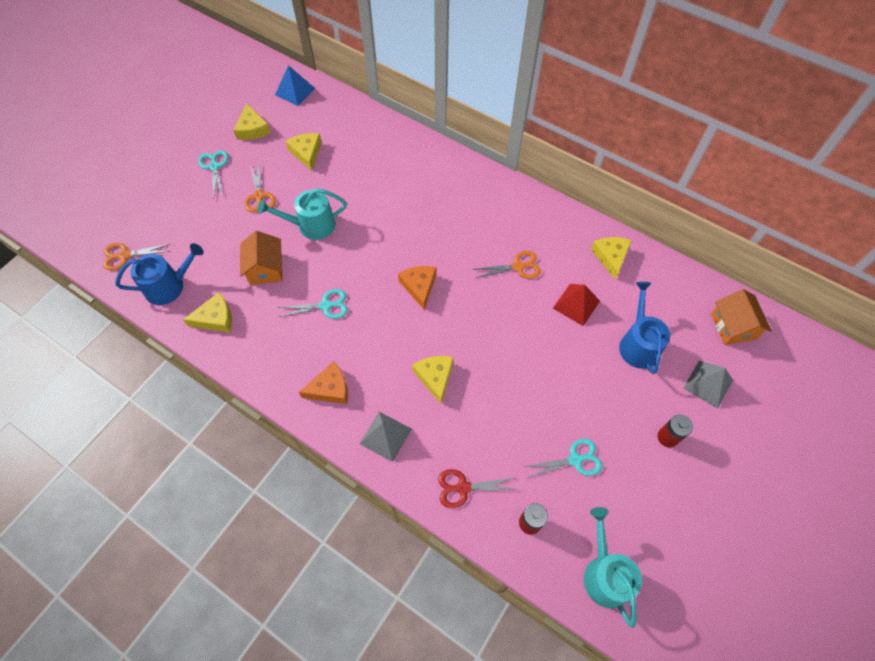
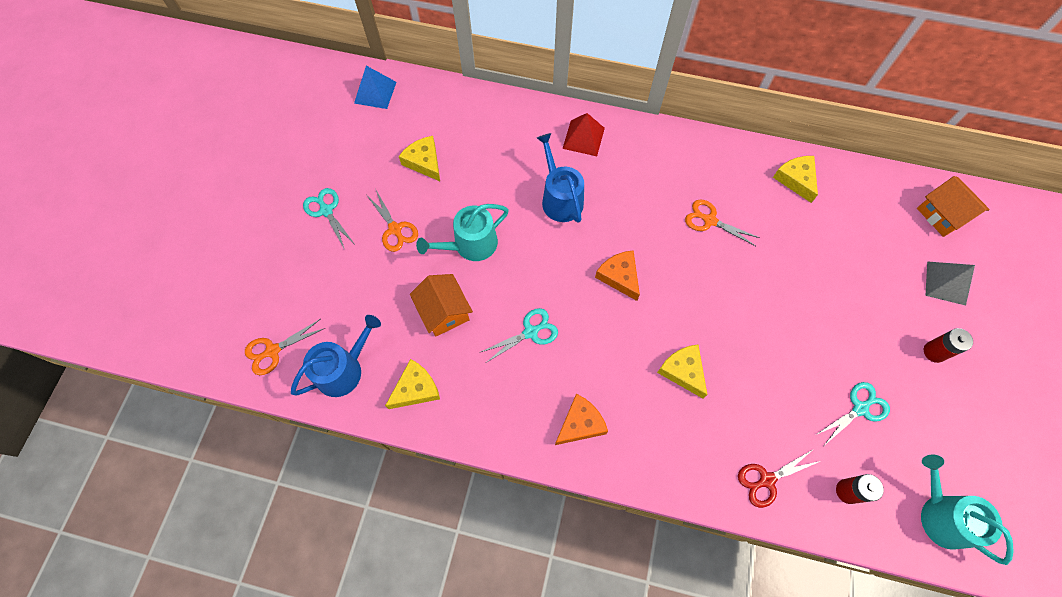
camera: 20 degrees left, 5 degrees up
yellow cheese [233,104,271,140] -> none
grey pyramid [359,412,412,462] -> none
orange scissors [476,251,541,279] -> orange scissors turned 120 degrees counterclockwise [685,199,760,246]
red pyramid [553,284,600,326] -> red pyramid moved to [562,113,605,156]
blue watering can [619,282,670,374] -> blue watering can moved to [537,133,584,223]

